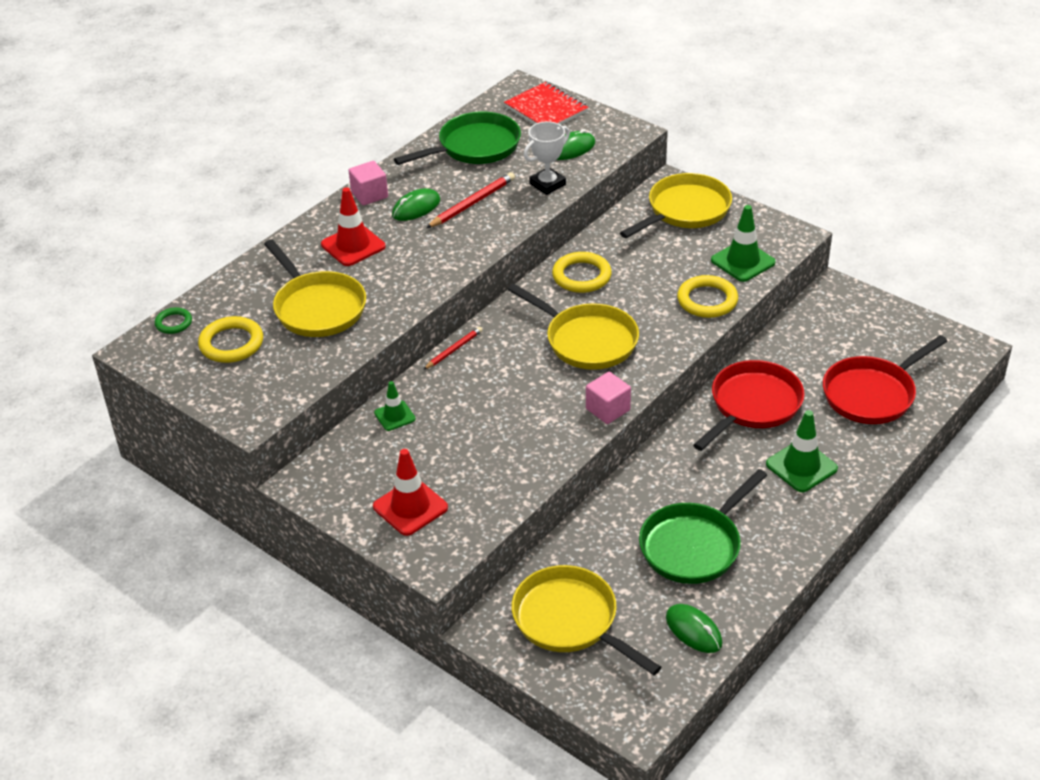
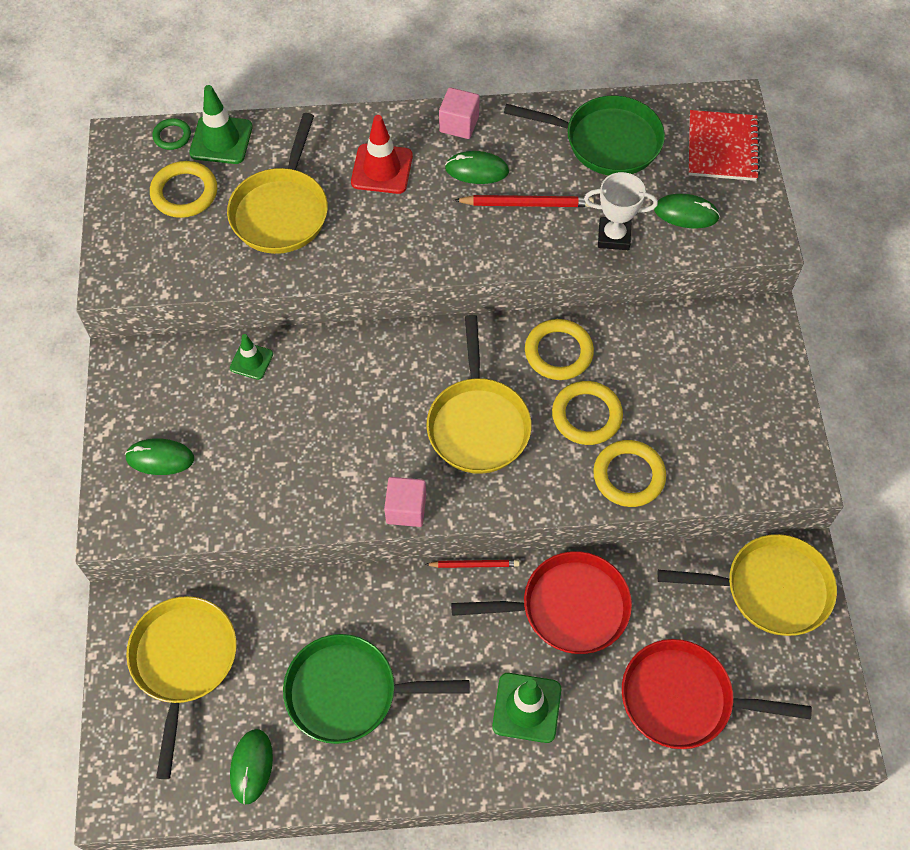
camera: 45 degrees right, 20 degrees up
red traffic cone [373,449,448,536] -> green mouse [125,438,194,475]
red pencil [423,327,482,370] -> red pencil moved to [425,560,520,568]
yellow pan [620,173,732,238] -> yellow pan moved to [657,534,837,636]
green traffic cone [711,205,776,282] -> green traffic cone moved to [189,85,253,164]
none -> yellow ring [552,381,623,445]

